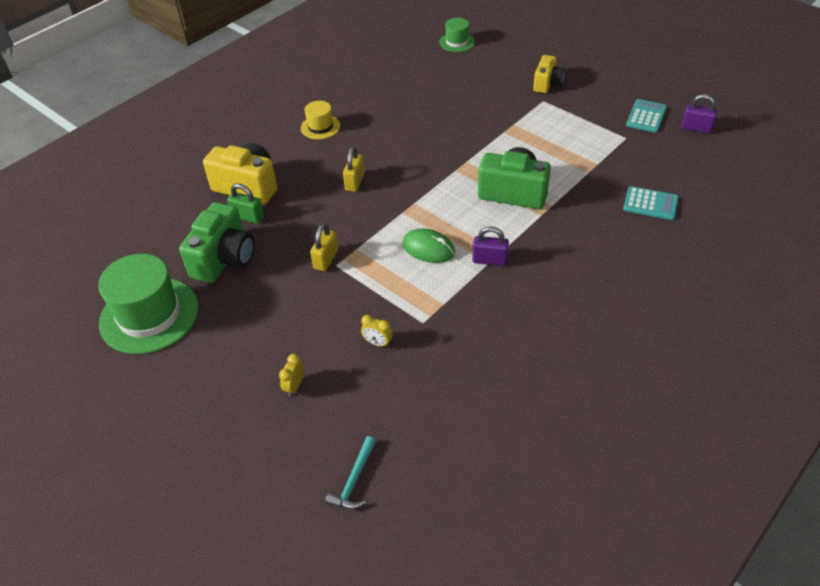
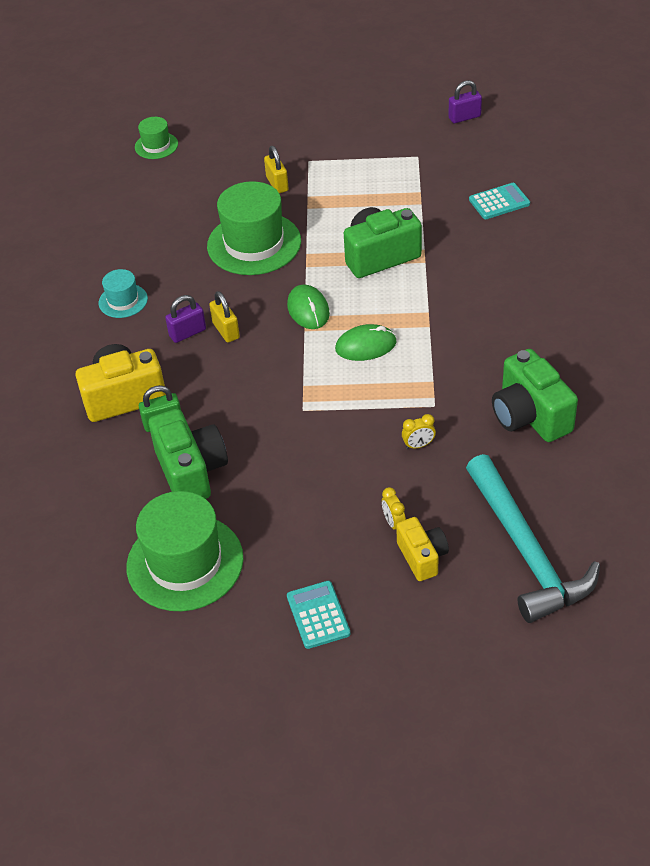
camera: 40 degrees left, 0 degrees up
yellow hat [301,101,340,139] -> turquoise hat [99,269,148,318]
yellow padlock [310,223,338,271] -> yellow padlock moved to [264,146,289,193]
turquoise hammer [325,436,376,509] -> turquoise hammer [466,454,600,623], size x2.40
purple padlock [472,226,509,266] -> purple padlock moved to [165,295,206,343]
yellow camera [533,55,565,93] -> yellow camera moved to [396,517,449,581]
turquoise calculator [626,99,667,133] -> turquoise calculator moved to [287,581,351,649]
none -> green hat [207,181,301,275]
none -> green mouse [287,284,330,329]
none -> green camera [492,349,578,442]

